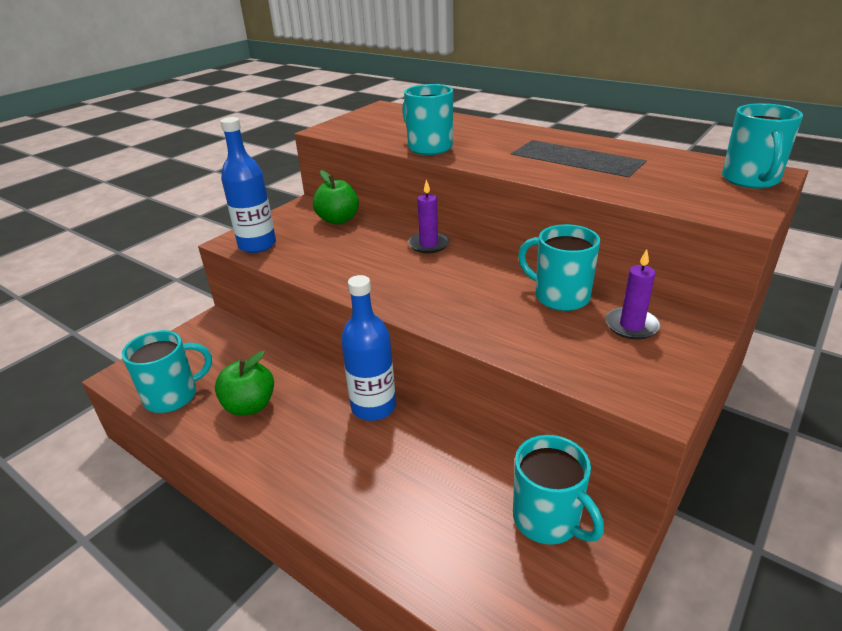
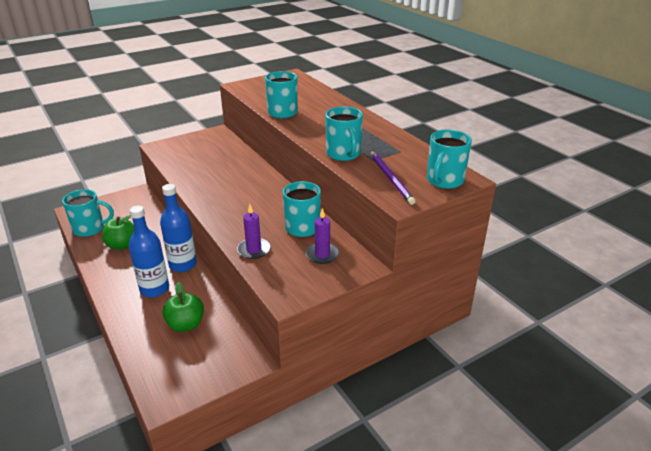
camera: 20 degrees right, 0 degrees up
blue bottle [220,117,276,253] -> blue bottle moved to [129,206,169,297]
green apple [313,170,359,225] -> green apple moved to [163,282,204,332]
purple candle [408,179,449,253] -> purple candle moved to [237,204,270,259]
turquoise mug [513,435,604,545] -> turquoise mug moved to [325,106,363,161]
none -> purple pencil [371,151,416,205]

